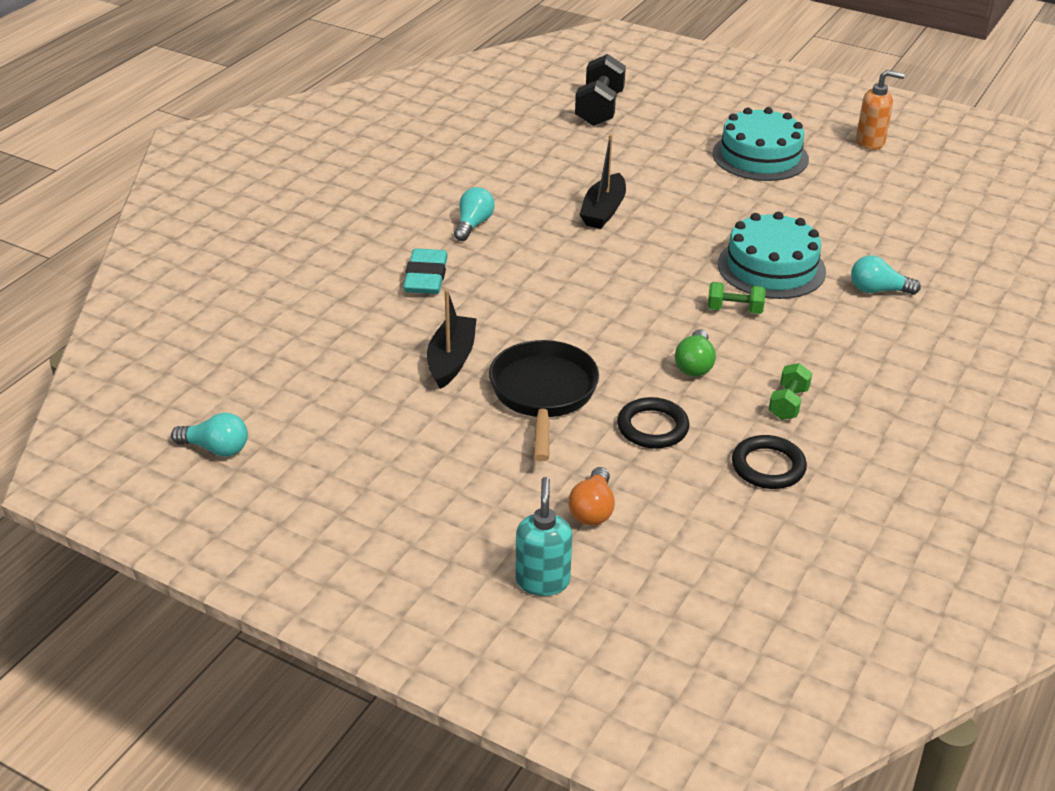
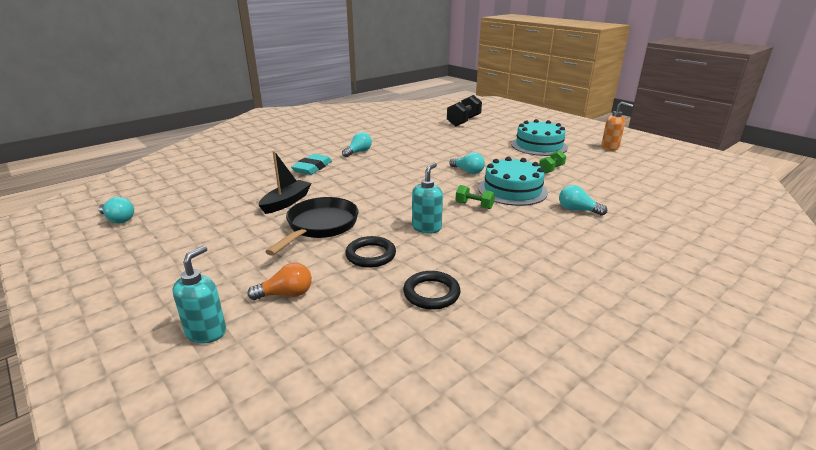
camera: 20 degrees right, 10 degrees down
orange light bulb [568,467,615,526] -> orange light bulb turned 135 degrees counterclockwise [248,263,312,300]
black boat [579,135,626,229] -> none
green light bulb [675,329,716,377] -> turquoise soap dispenser [412,163,443,233]
green dumbbell [769,363,812,420] -> green dumbbell moved to [539,150,566,173]
none -> turquoise light bulb [449,152,485,174]

